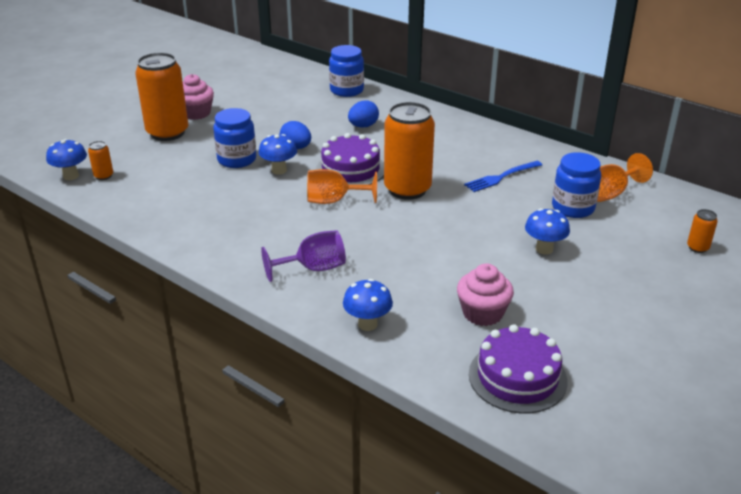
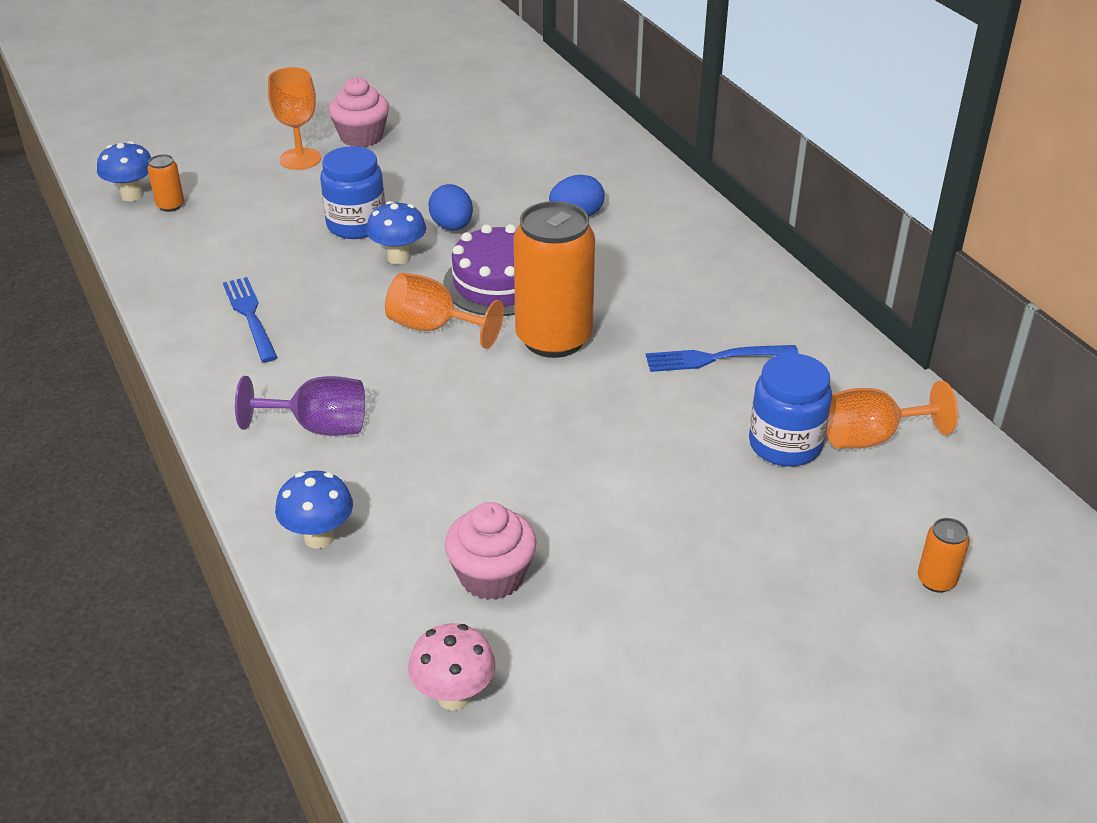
camera: 25 degrees right, 5 degrees up
orange can [135,53,188,141] -> orange goblet [268,67,321,170]
blue jar [329,45,364,97] -> none
purple cake [469,324,567,414] -> pink mushroom [408,623,496,711]
blue mushroom [525,208,570,255] -> none
none -> blue fork [223,277,278,362]

